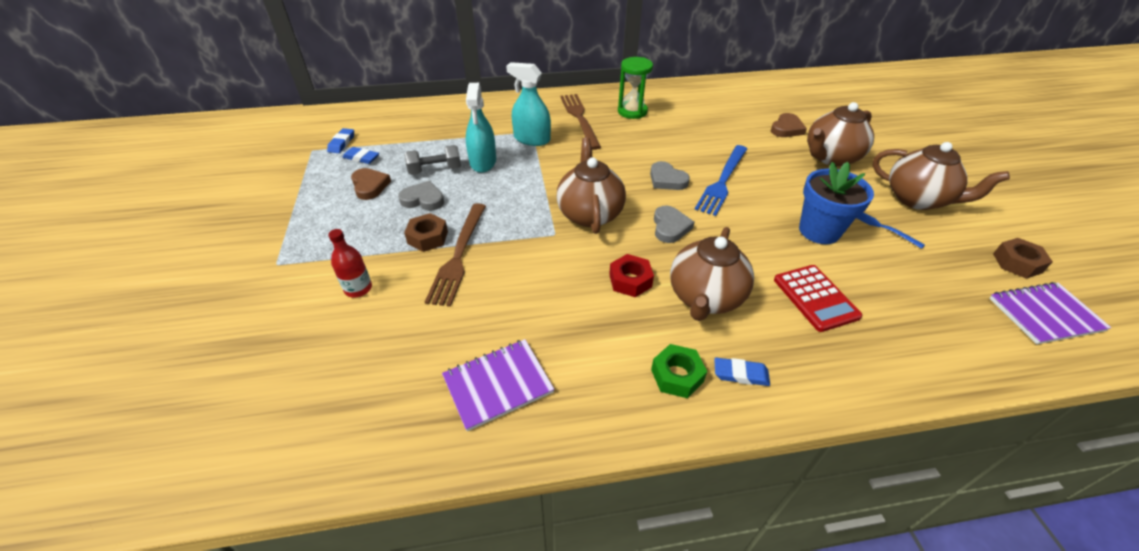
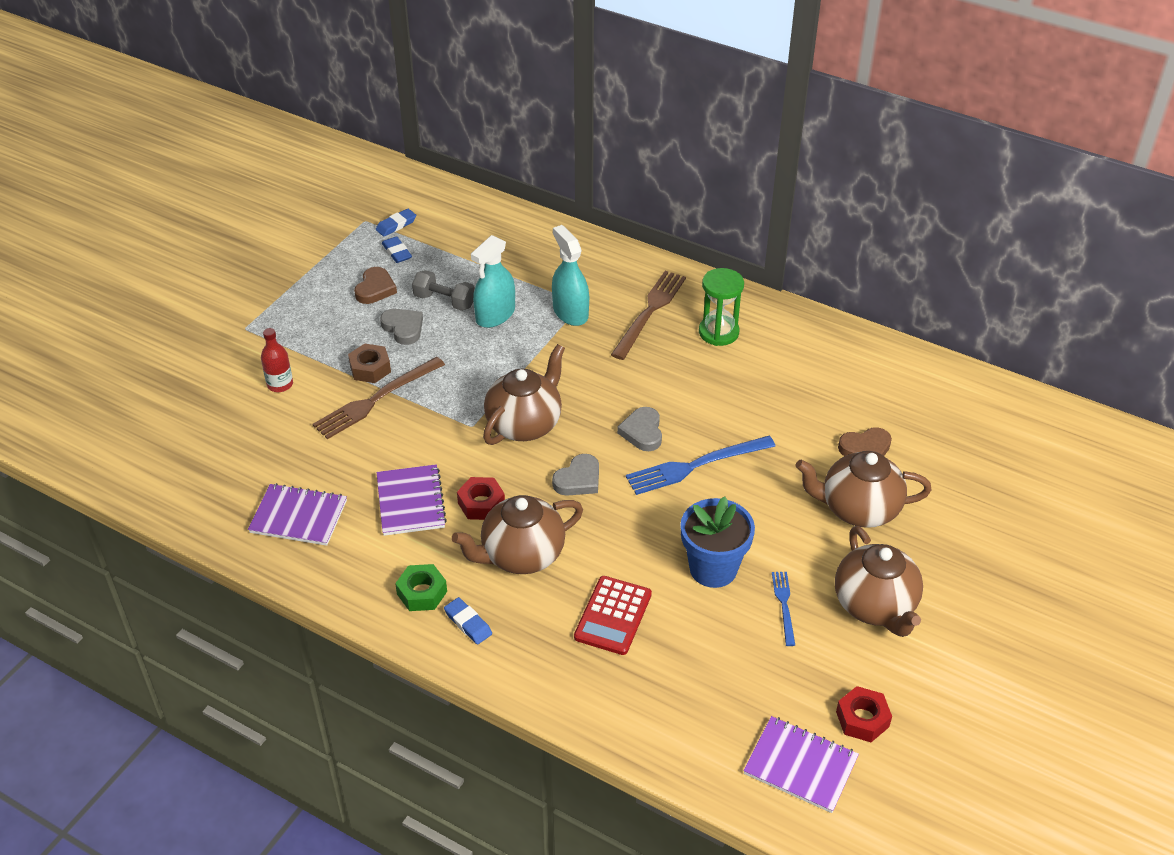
camera: 40 degrees right, 0 degrees up
brown nut [993,238,1053,279] -> red nut [836,686,892,742]
none -> purple notebook [377,464,447,536]

